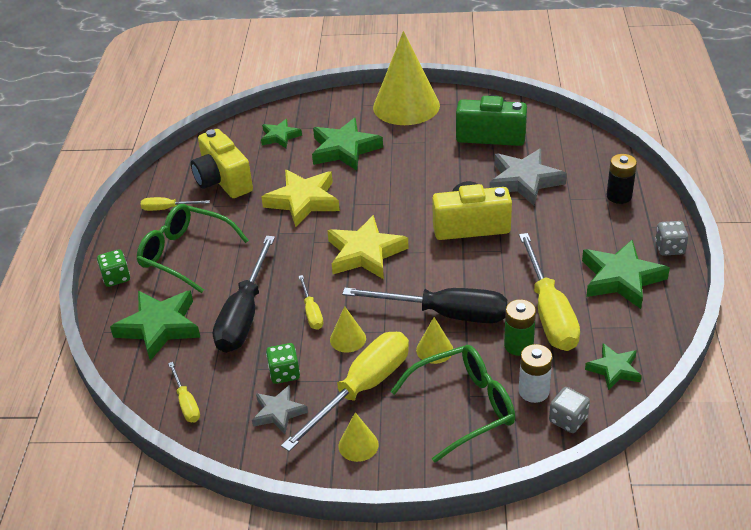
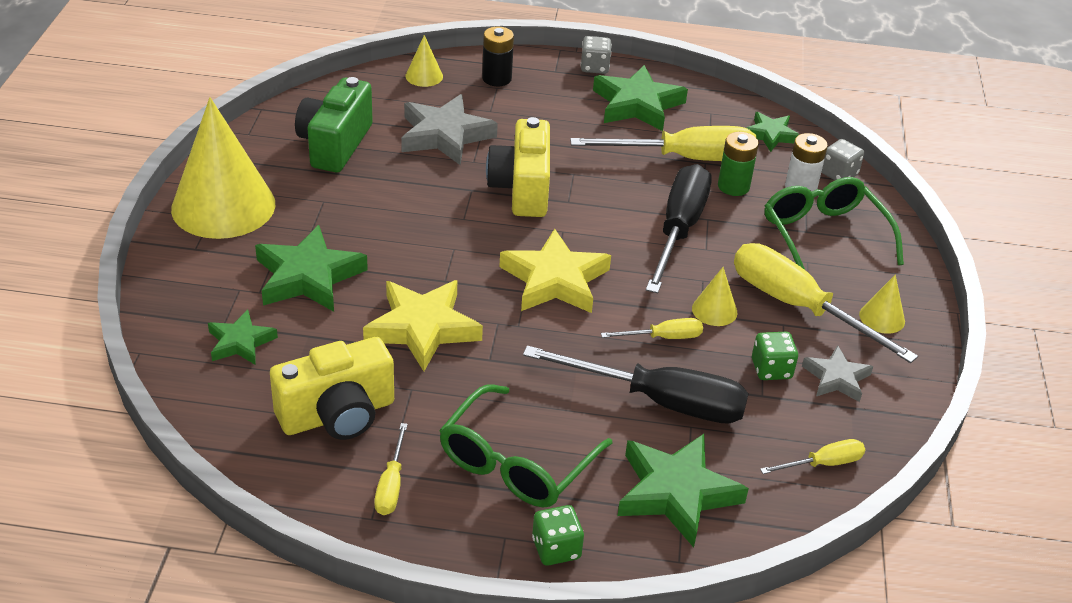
camera: 90 degrees left, 0 degrees up
yellow cone [416,317,453,364] -> yellow cone moved to [406,35,443,87]

